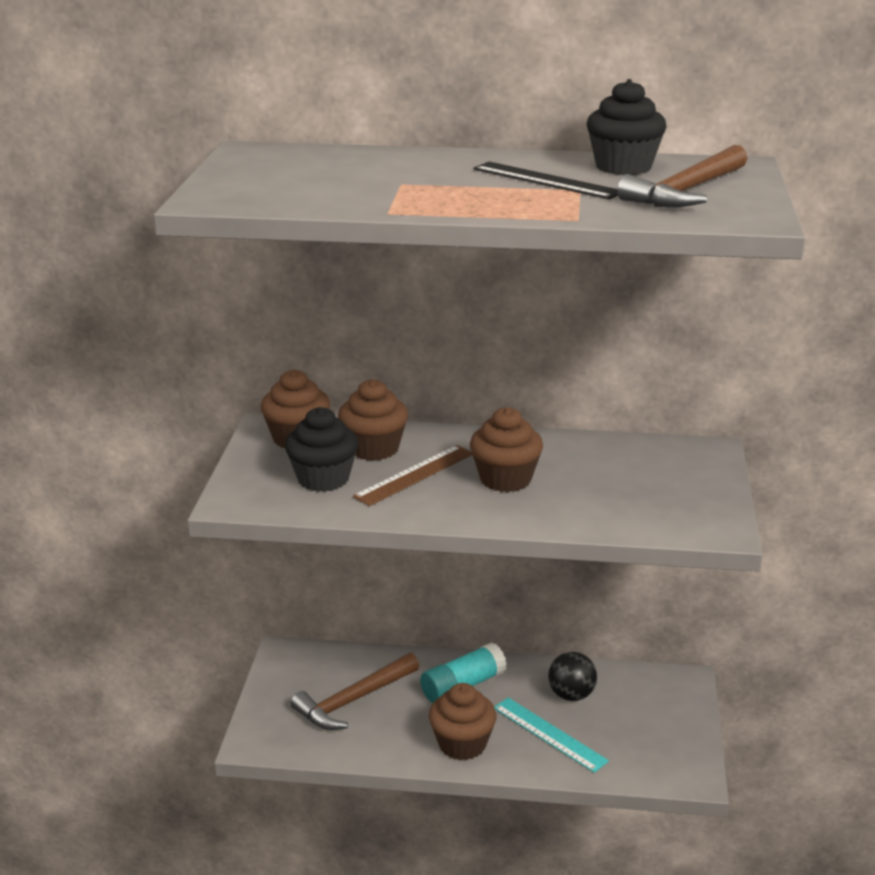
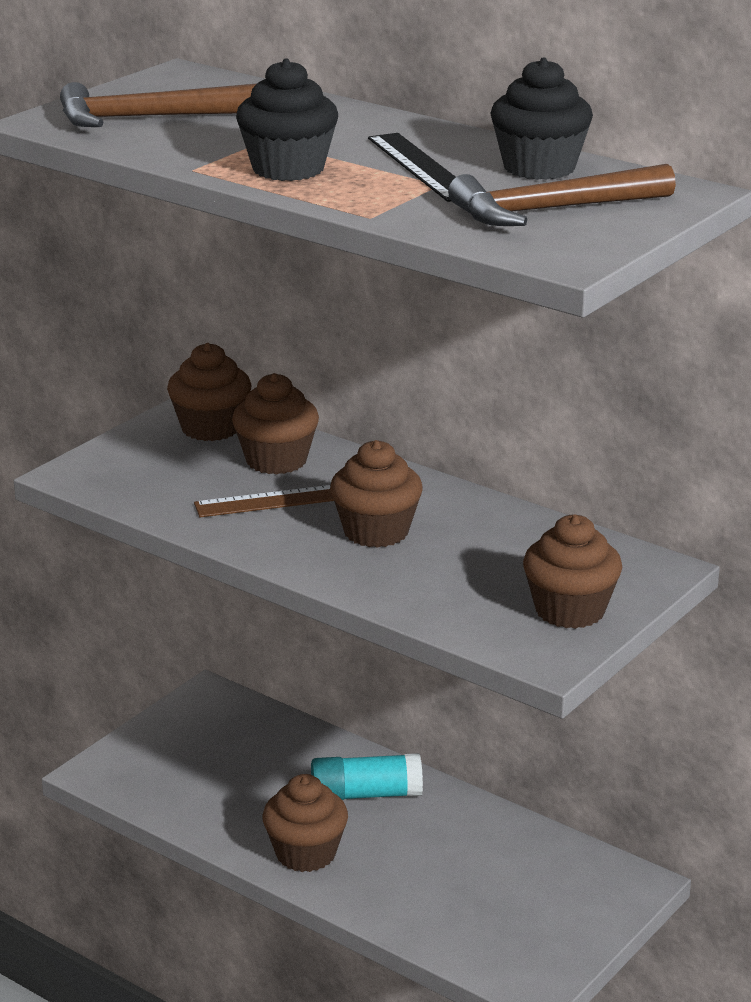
camera: 30 degrees right, 0 degrees up
black cupcake [285,407,358,492] -> black cupcake moved to [236,59,338,181]
brown hammer [290,653,419,730] -> brown hammer moved to [60,82,256,127]
turquoise ruler [494,698,609,773] -> none
black ball [548,652,597,701] -> none
none -> brown cupcake [523,515,622,629]

